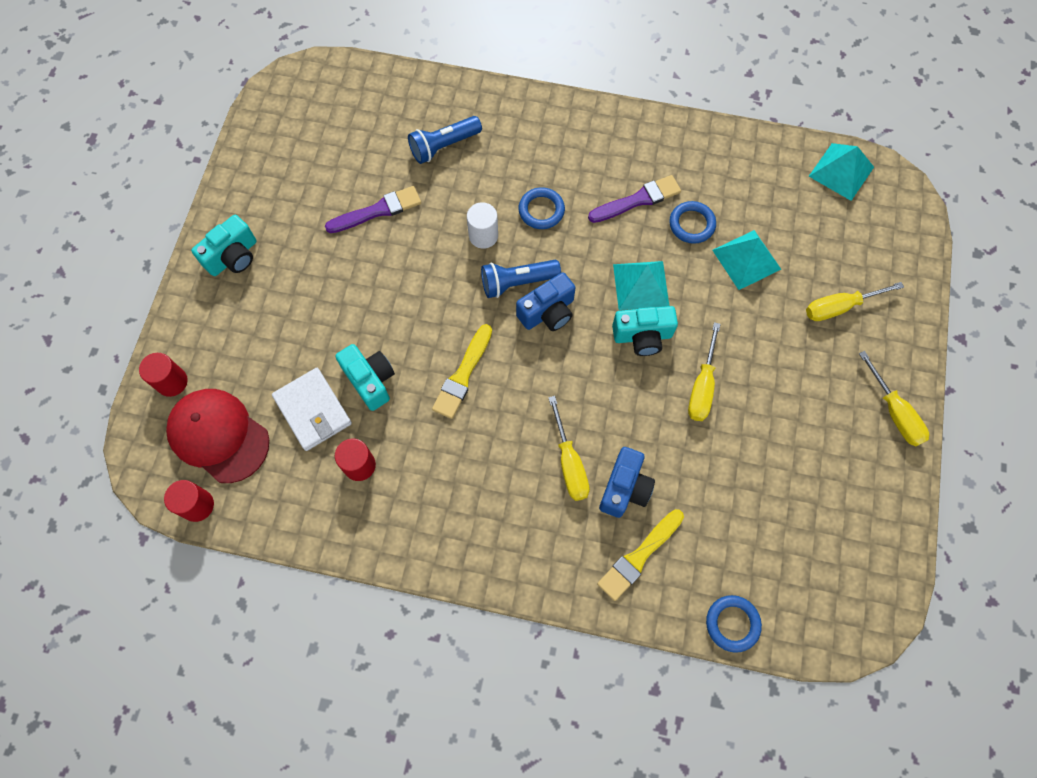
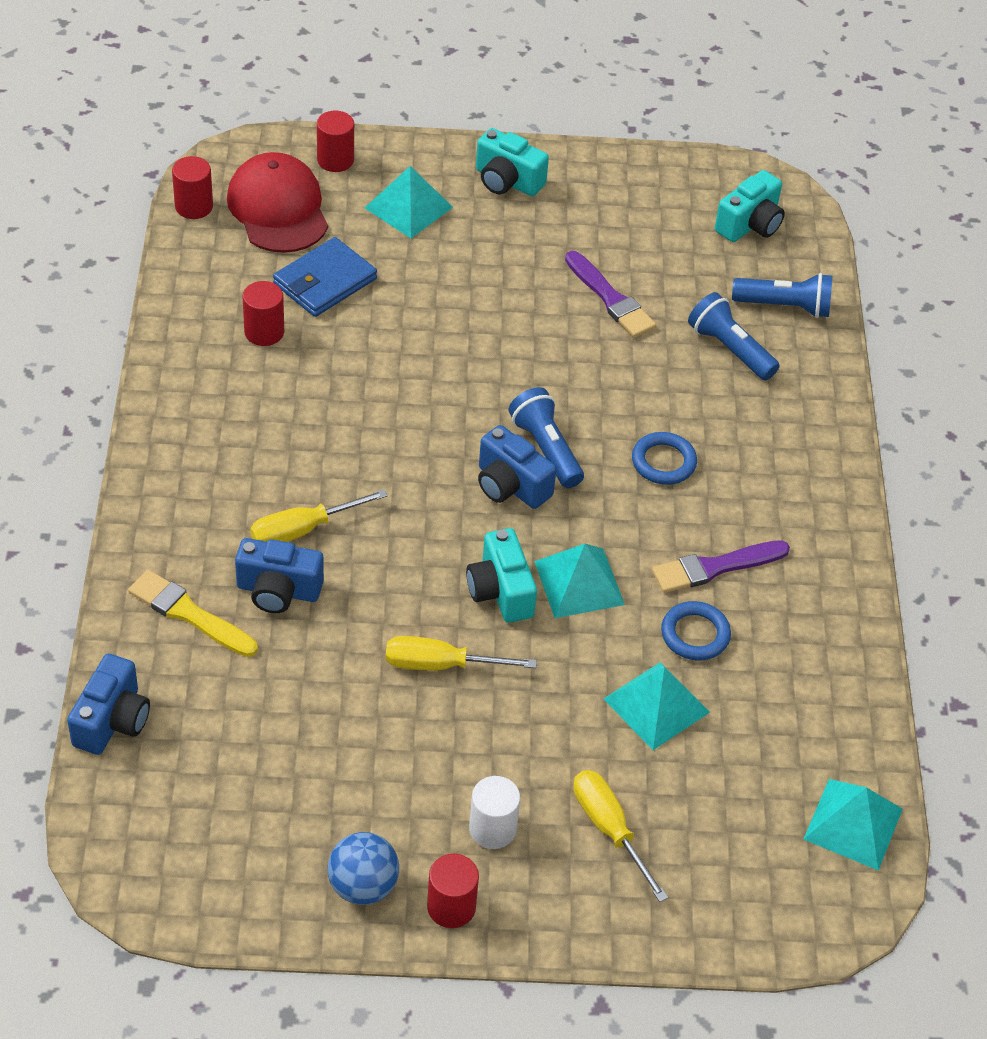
camera: 75 degrees right, 20 degrees down
red cap [166,389,269,483] -> red cap turned 45 degrees counterclockwise [227,152,328,253]
white wallet [272,368,352,451] -> blue wallet [273,237,377,317]
turquoise camera [335,344,395,411] -> turquoise camera moved to [715,170,785,242]
yellow brush [432,324,492,419] -> none
white cylinder [467,202,498,249] -> white cylinder moved to [469,776,520,849]
purple brush [588,175,681,223] -> purple brush turned 105 degrees clockwise [652,540,790,593]
blue ring [706,595,762,653] -> blue camera [67,654,150,755]
yellow screwdriver [859,351,929,446] -> red cylinder [427,854,479,928]
none -> blue ball [328,832,399,905]
none -> turquoise pyramid [365,166,453,238]
none -> blue flashlight [732,273,833,318]

